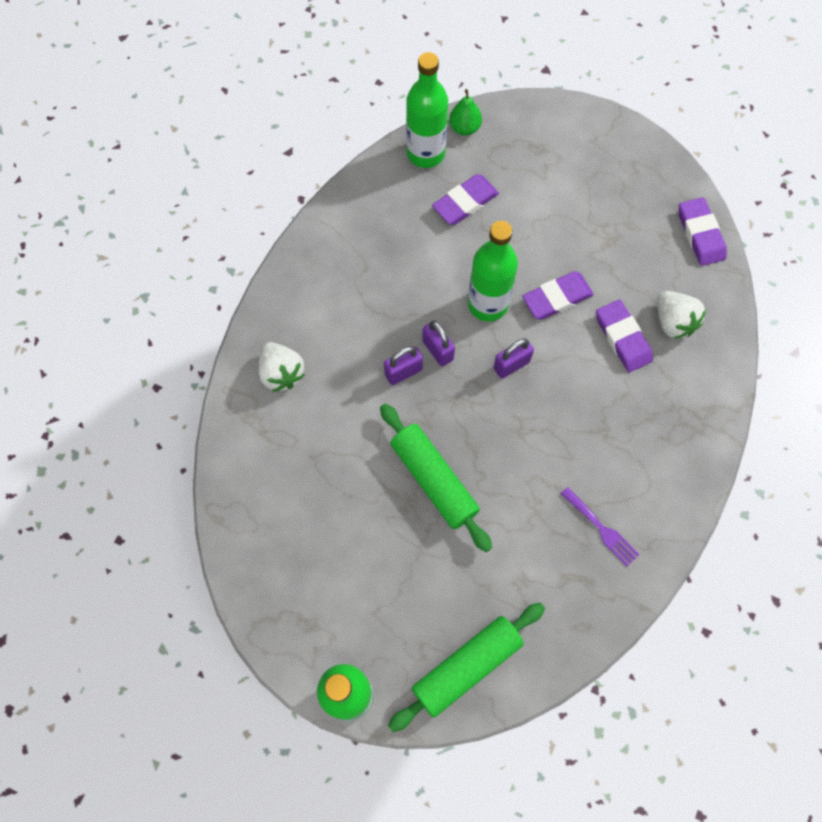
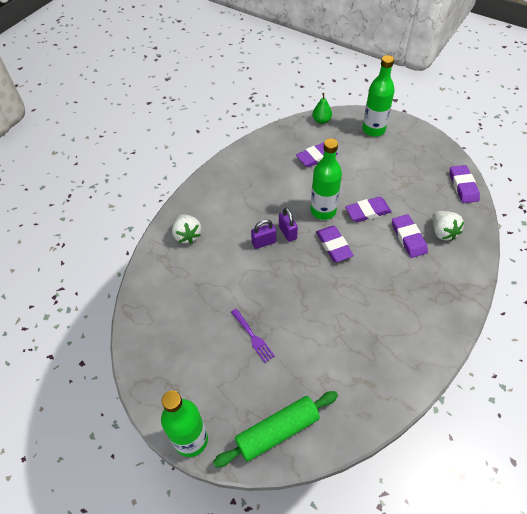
camera: 10 degrees right, 15 degrees down
green rolling pin [380,404,492,552] -> none
green bottle [406,52,448,168] -> green bottle moved to [363,55,395,137]
purple padlock [493,339,534,378] -> purple eraser [316,226,354,262]
purple fork [561,487,640,567] -> purple fork moved to [231,308,275,363]

